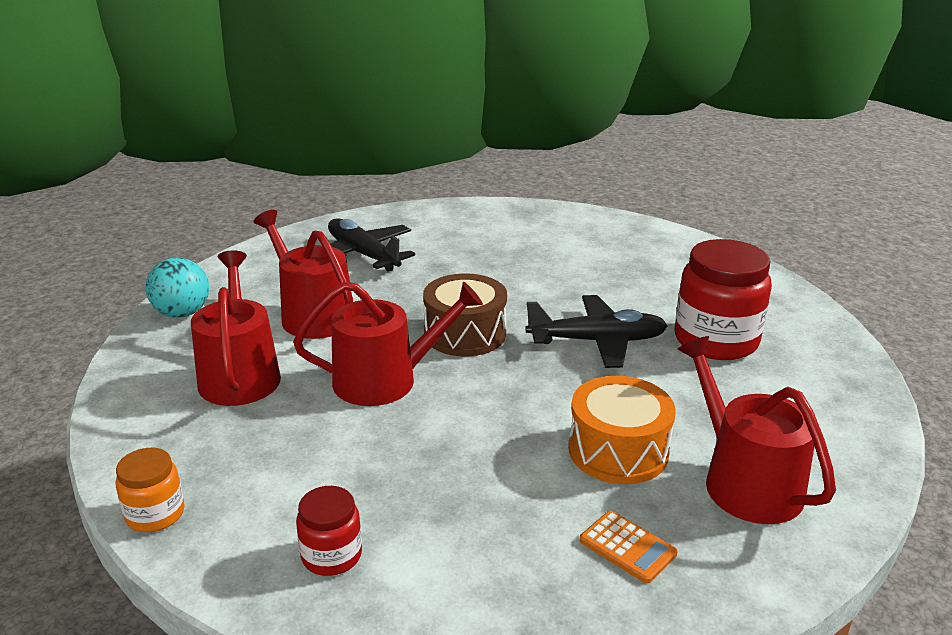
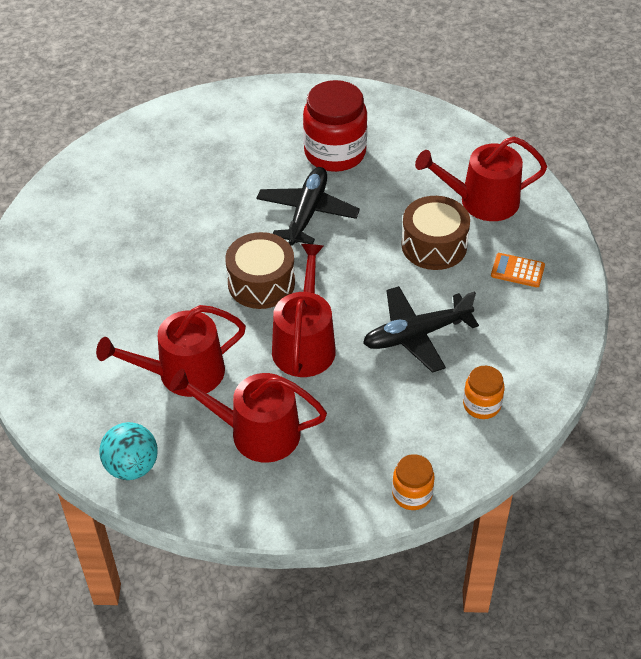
camera: 70 degrees left, 20 degrees up
red jar [296,486,362,576] -> orange jar [463,366,505,419]
black plane [328,218,415,272] -> black plane moved to [363,286,479,373]
orange drum [568,376,676,484] -> brown drum [401,196,470,270]
orange calculator [580,511,678,583] -> orange calculator turned 135 degrees counterclockwise [491,253,545,287]

